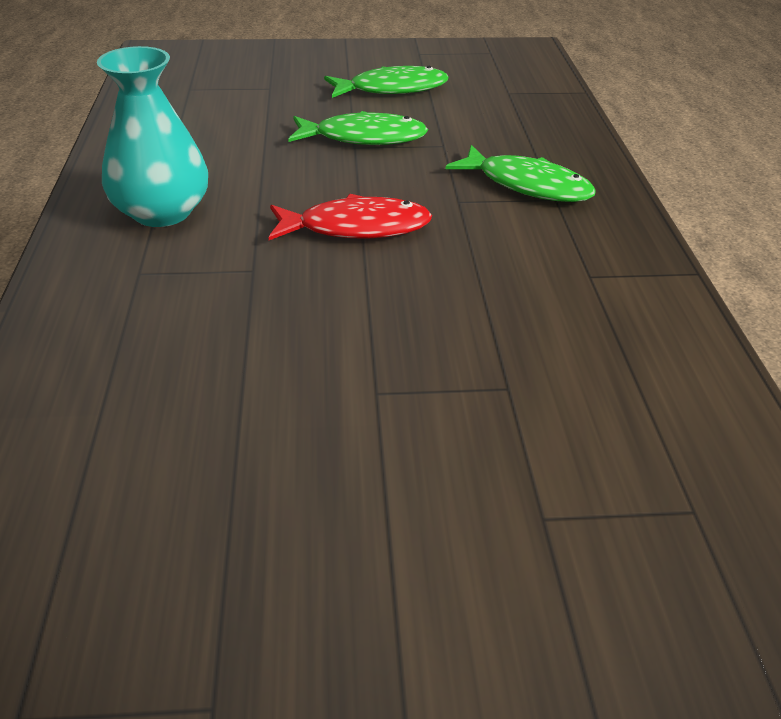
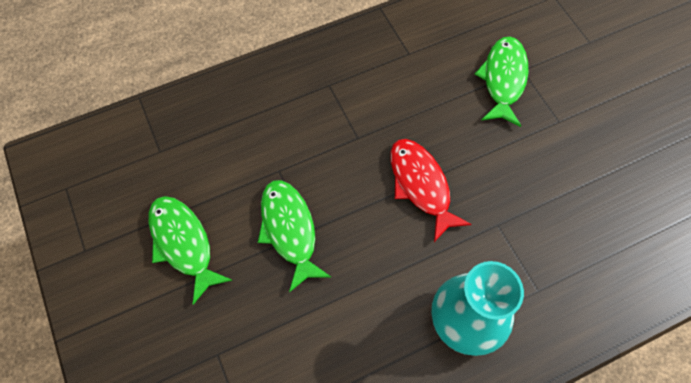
camera: 110 degrees left, 25 degrees up
green fish [446,145,596,202] -> green fish moved to [475,37,528,127]

